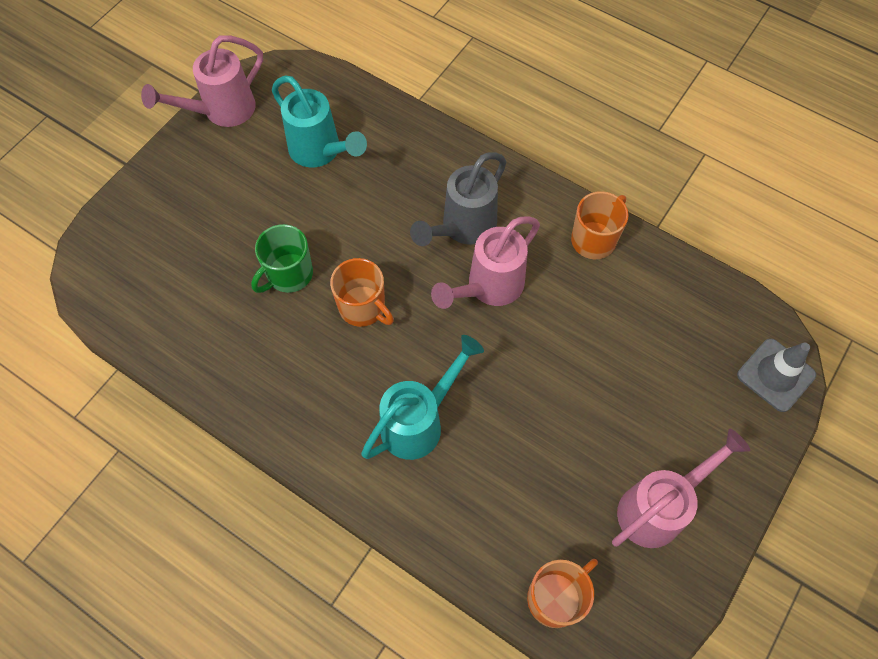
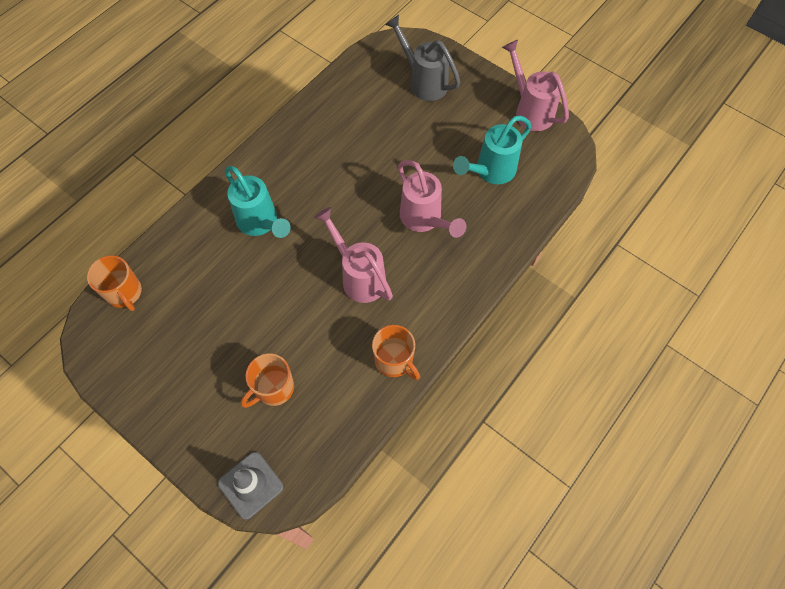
camera: 95 degrees right, 0 degrees up
green mug [251,224,313,293] -> none
orange mug [330,258,394,327] -> orange mug moved to [241,353,294,408]
grey watering can [410,152,506,246] -> grey watering can moved to [385,15,460,101]
pink watering can [612,429,750,548] -> pink watering can moved to [398,160,466,238]

